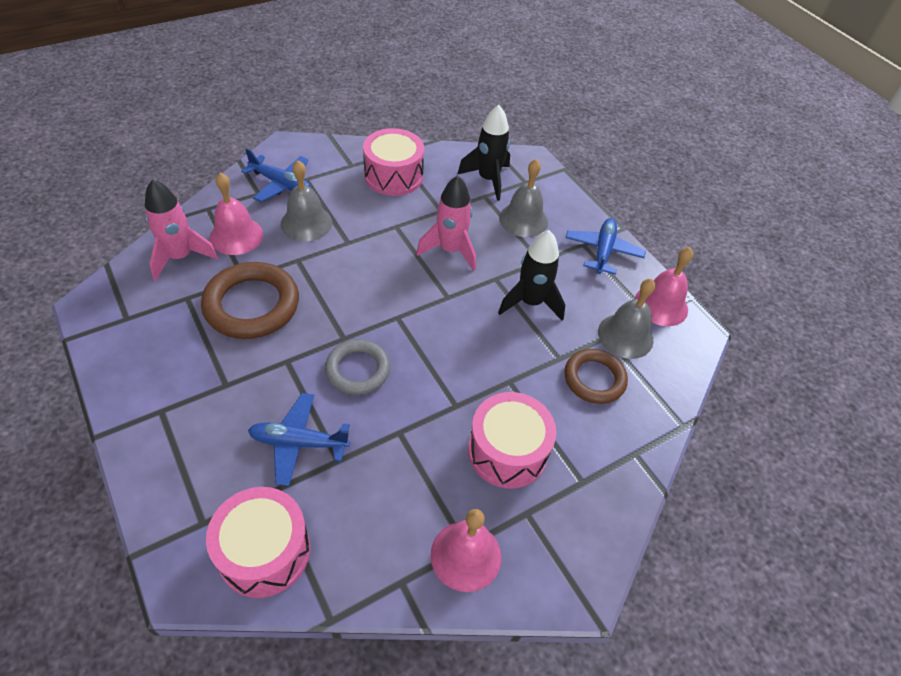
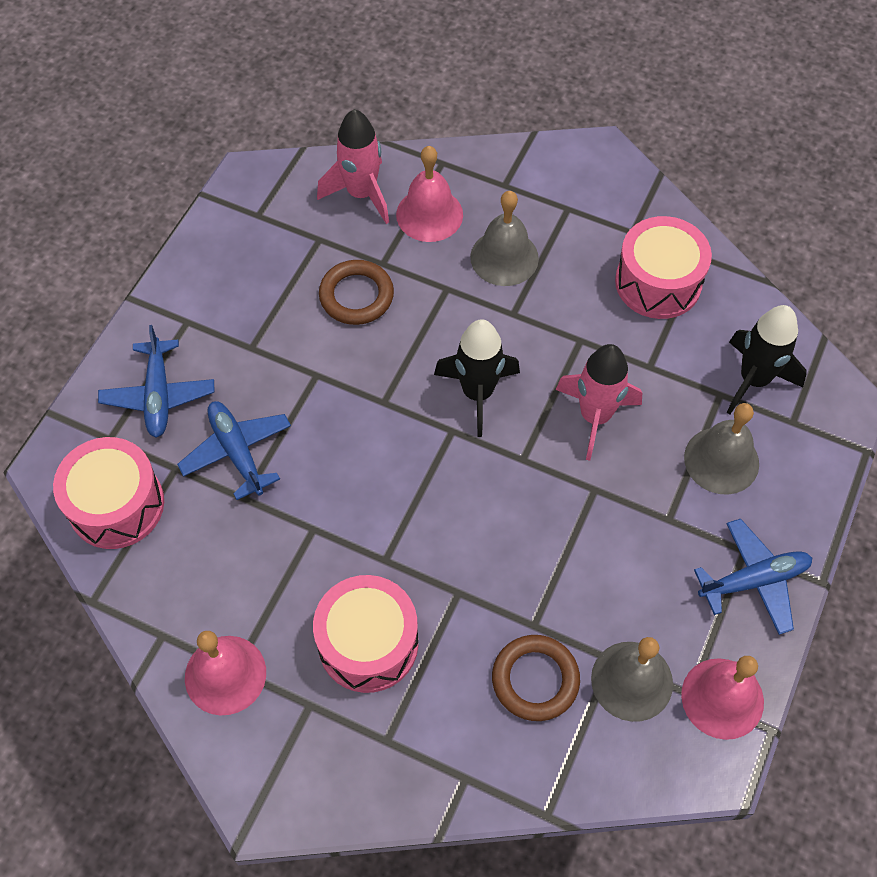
camera: 60 degrees right, 10 degrees up
brown ring [201,262,299,339] -> brown ring [319,260,394,325], size x0.64
blue plane [241,148,311,202] -> blue plane moved to [98,325,215,438]
grey ring [325,339,390,395] -> none
black rocket [498,230,565,321] -> black rocket moved to [434,319,520,437]

